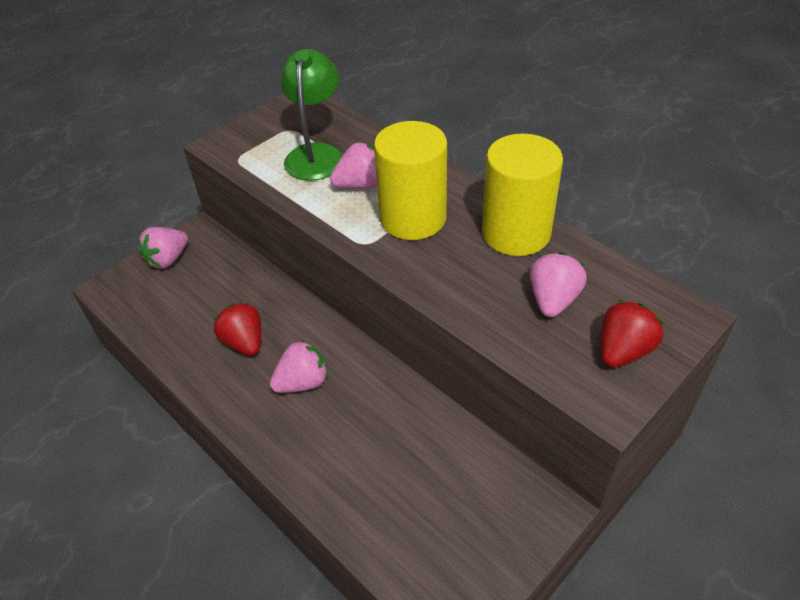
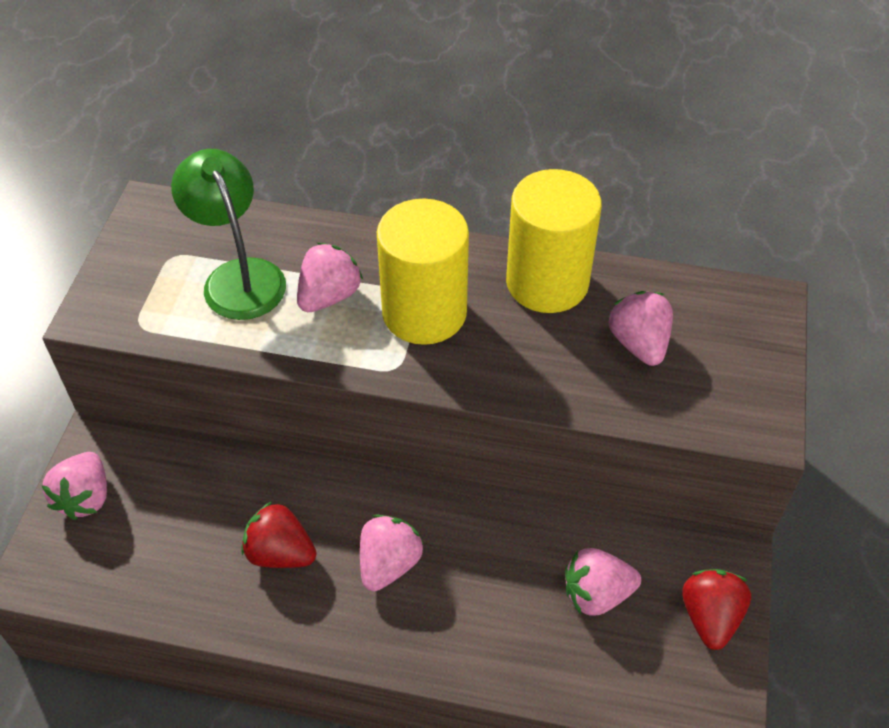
camera: 35 degrees left, 5 degrees up
red strawberry [601,300,664,368] -> red strawberry moved to [682,569,751,650]
none -> pink strawberry [565,548,641,616]

